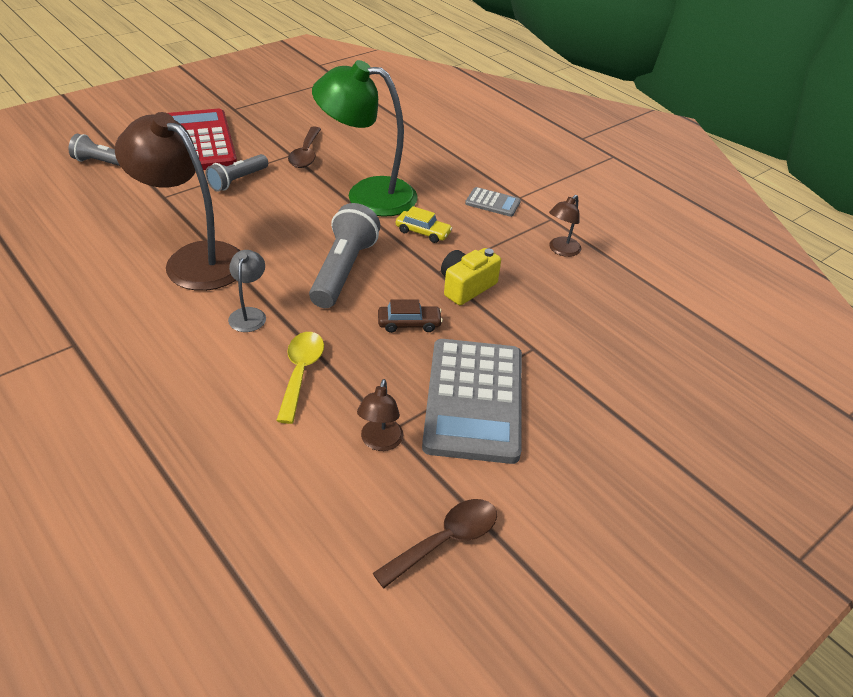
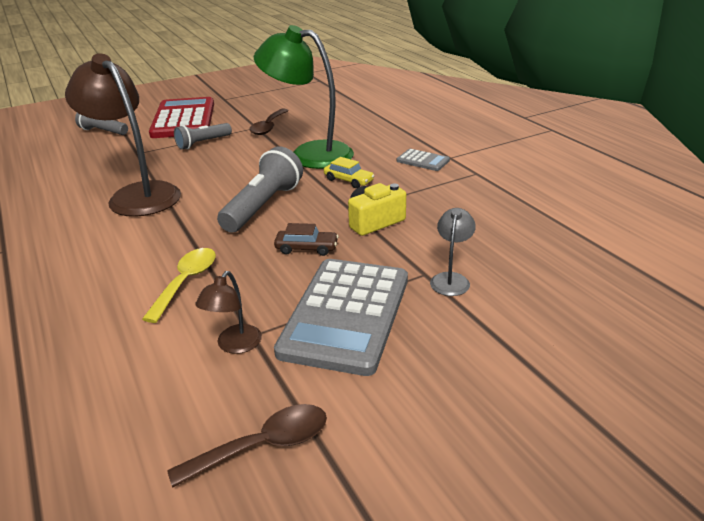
camera: 15 degrees right, 10 degrees down
grey lamp [228,250,266,332] -> grey lamp moved to [430,208,476,296]
brown lamp [549,195,581,257] -> none

